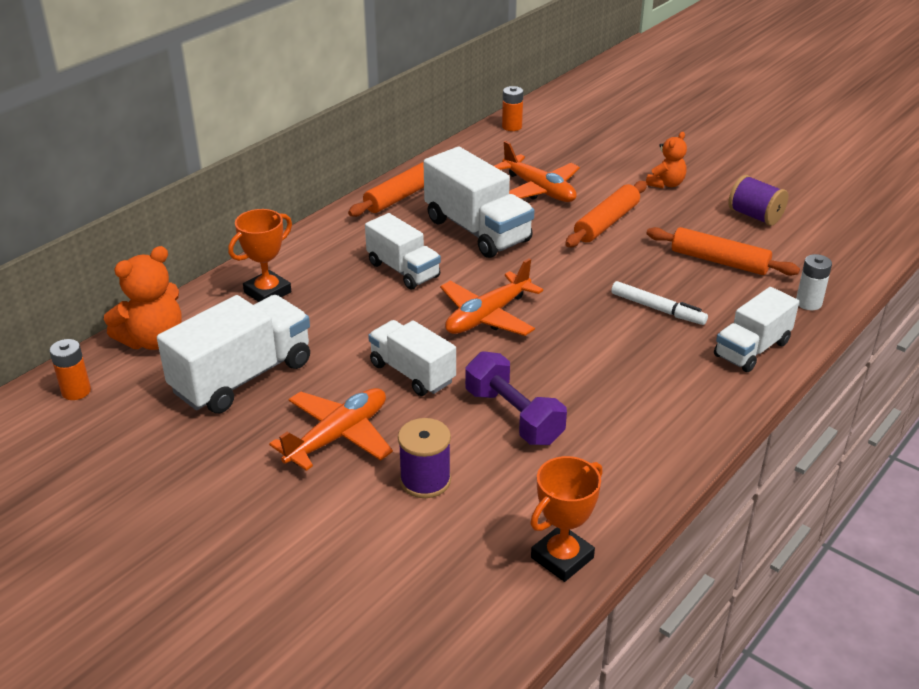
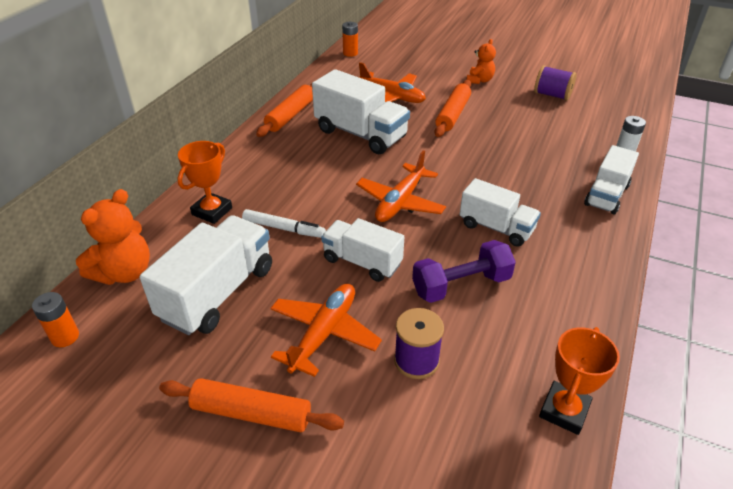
camera: 15 degrees left, 5 degrees up
white truck [365,213,441,289] -> white truck moved to [460,178,541,247]
purple dumbbell [465,351,567,445] -> purple dumbbell turned 60 degrees counterclockwise [412,240,516,303]
white marker [611,281,708,325] -> white marker moved to [242,209,326,238]
orange rolling pin [646,227,800,276] -> orange rolling pin moved to [159,378,344,433]

